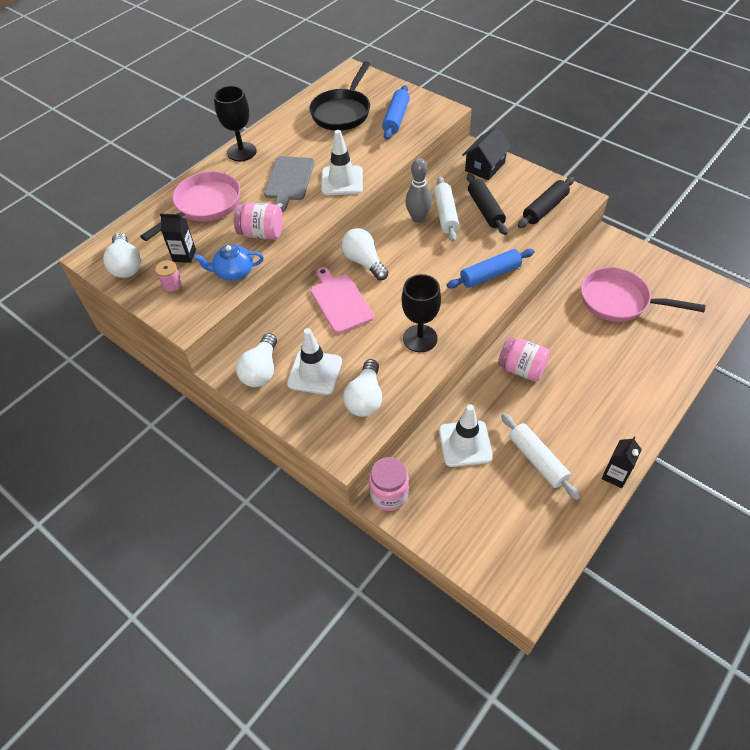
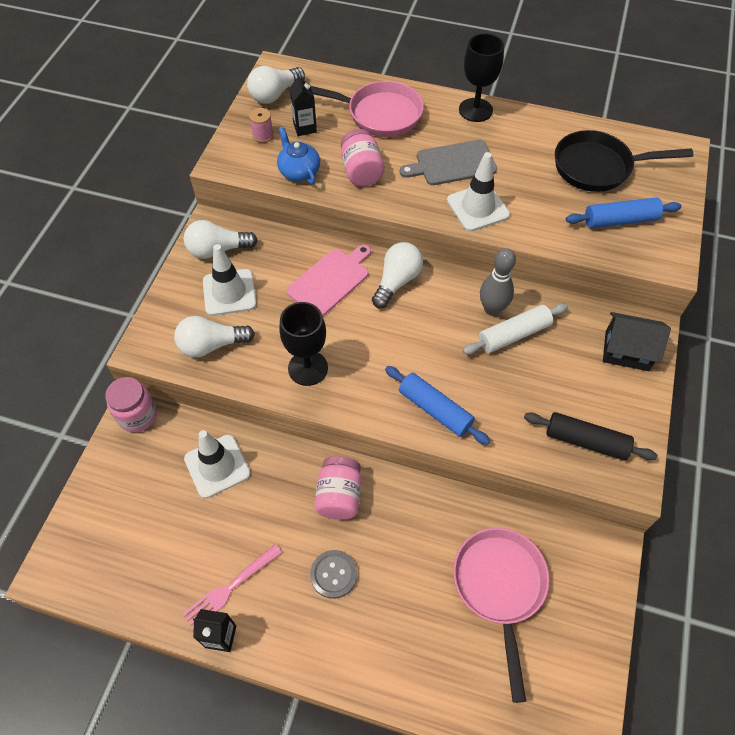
camera: 65 degrees right, 5 degrees up
black rolling pin [467,173,507,235] -> none
white rolling pin [501,413,580,500] -> none
none -> pink fork [183,544,282,629]
none -> grey button [310,550,357,599]

